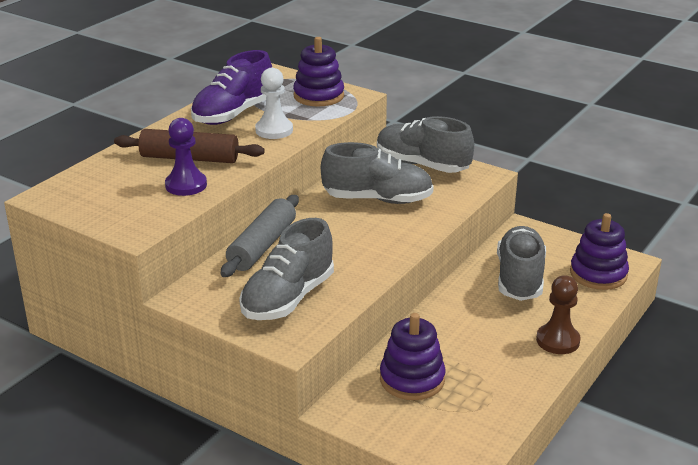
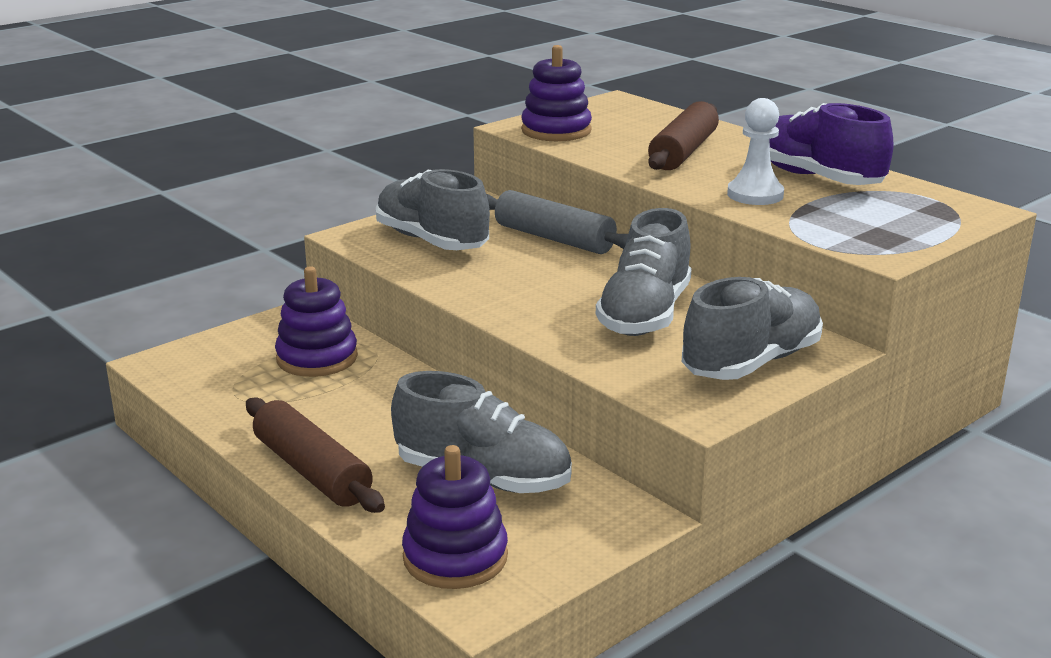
camera: 105 degrees right, 5 degrees down
purple pawn [165,118,207,196] -> none
purple stacking toy [293,37,344,106] -> purple stacking toy moved to [521,45,592,141]
brown pawn [536,275,581,354] -> brown rolling pin [246,397,385,513]

